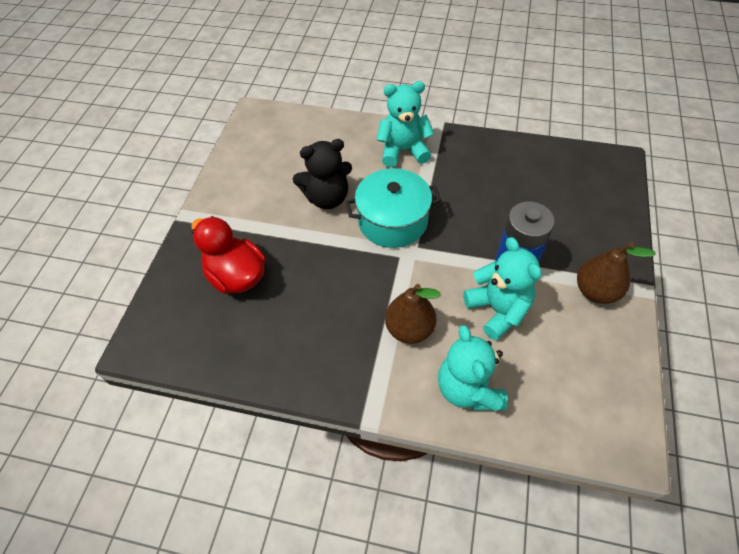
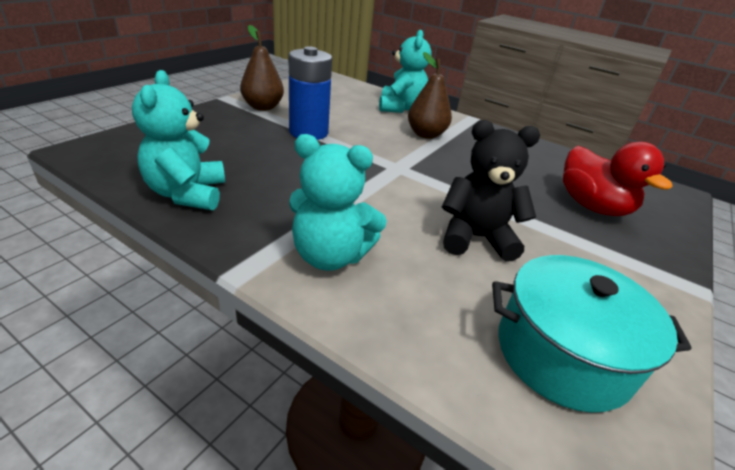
camera: 165 degrees left, 20 degrees down
turquoise pot [345,168,441,248] -> turquoise pot moved to [492,255,692,413]
turquoise teddy bear [463,237,541,341] -> turquoise teddy bear moved to [132,70,225,210]

